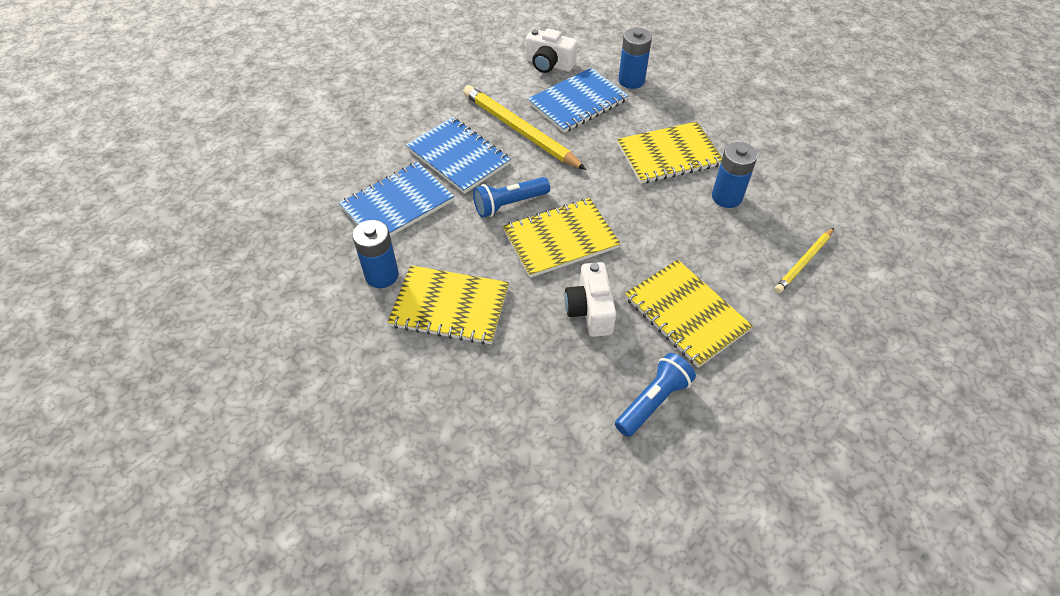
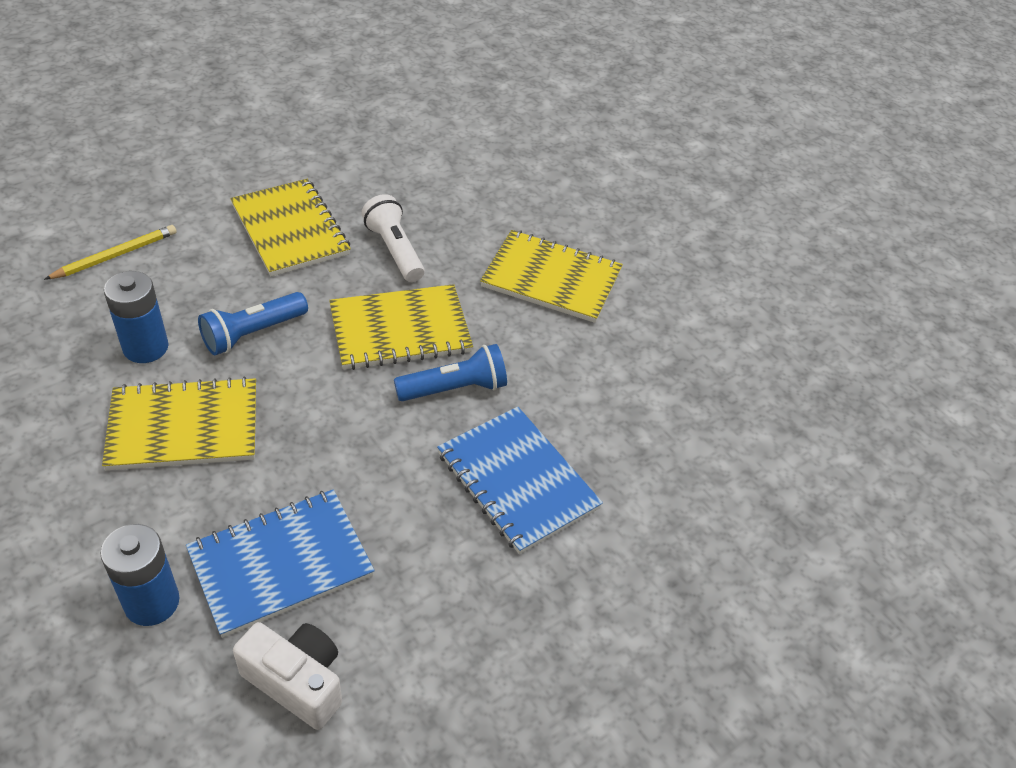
camera: 175 degrees left, 5 degrees down
blue notebook [339,162,454,236] -> none
blue battery [352,220,399,288] -> none
yellow pencil [463,85,586,170] -> none
white camera [565,262,616,337] -> white flashlight [362,194,425,282]
blue flashlight [615,353,696,437] -> blue flashlight moved to [198,292,308,355]

